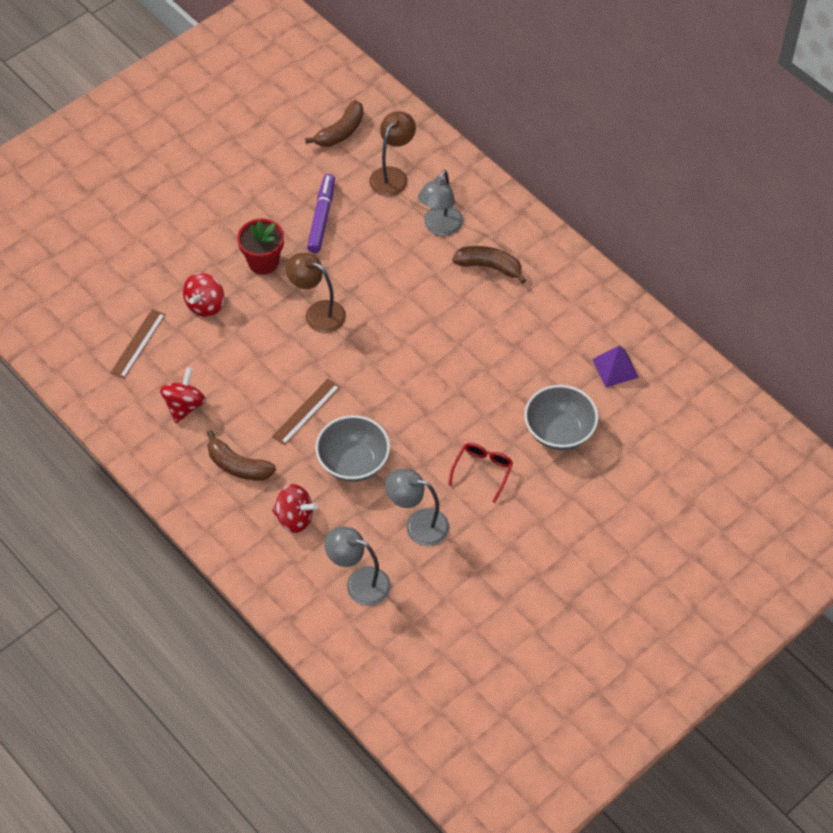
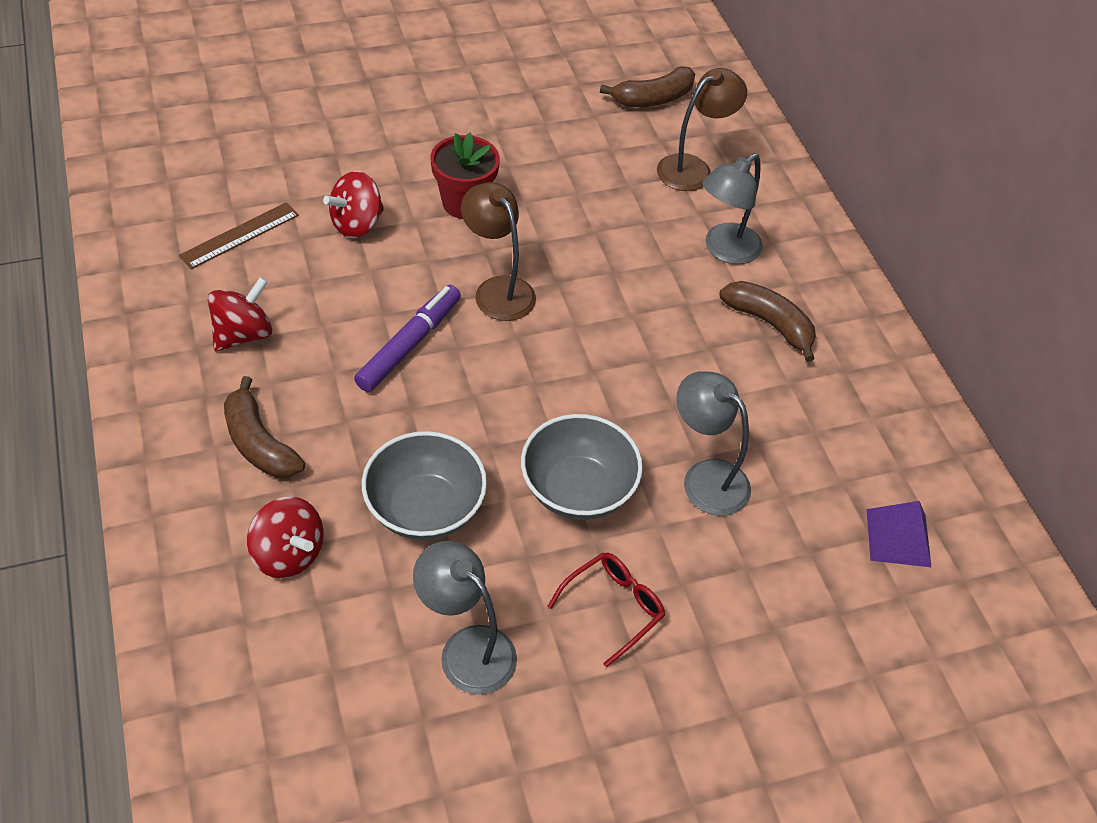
camera: 20 degrees right, 5 degrees down
brown ruler [272,379,340,445] -> none
purple marker [307,174,335,253] -> purple marker moved to [354,285,461,392]
grey lamp [324,526,391,606] -> grey lamp moved to [676,371,751,516]
grey bowl [524,385,598,450] -> grey bowl moved to [521,414,643,520]

